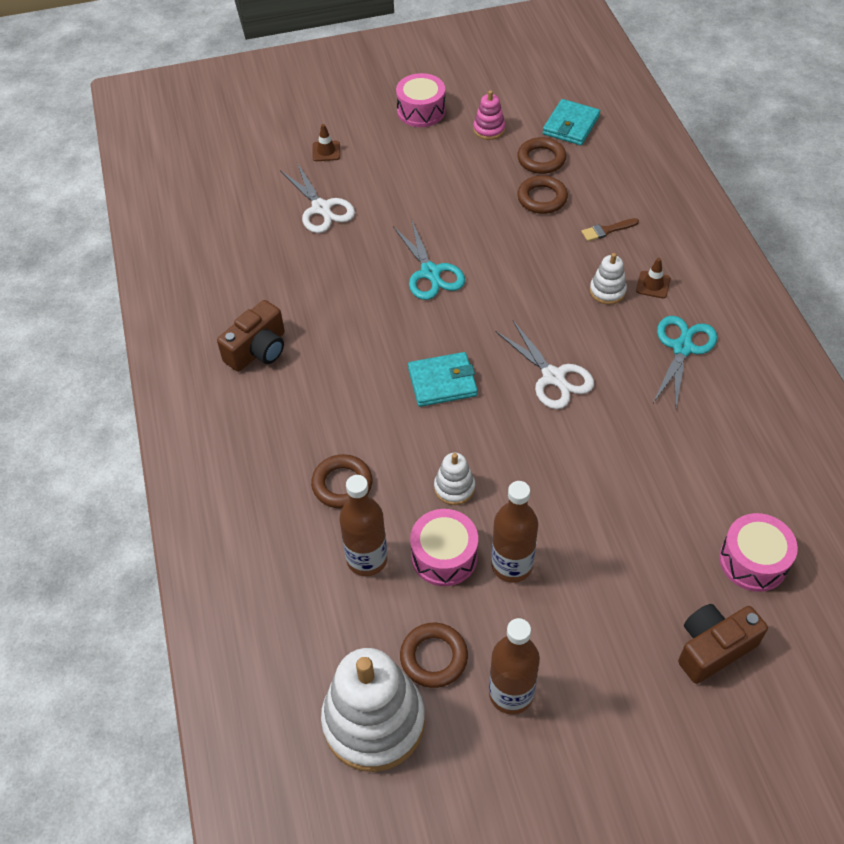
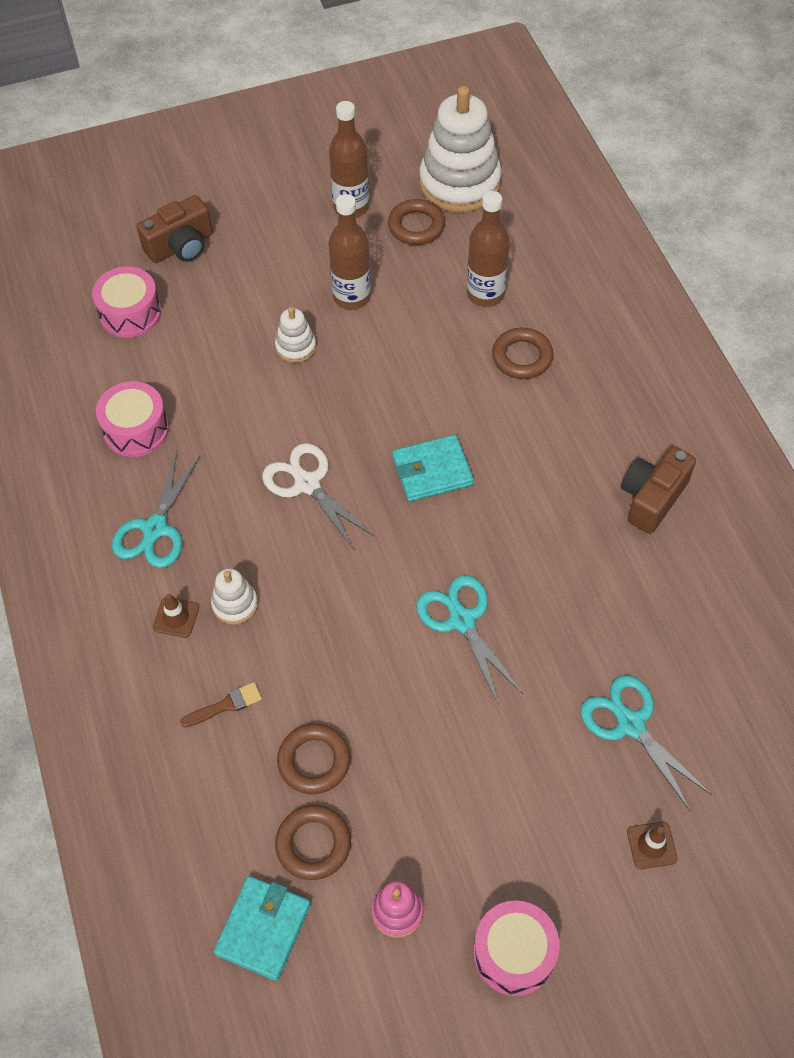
camera: 175 degrees right, 5 degrees up
white scissors [280,163,355,233] -> turquoise scissors [581,675,712,812]
pink drum [410,509,478,586] -> pink drum moved to [96,381,169,457]
white stacking toy [434,453,475,505] -> white stacking toy moved to [275,307,316,363]

